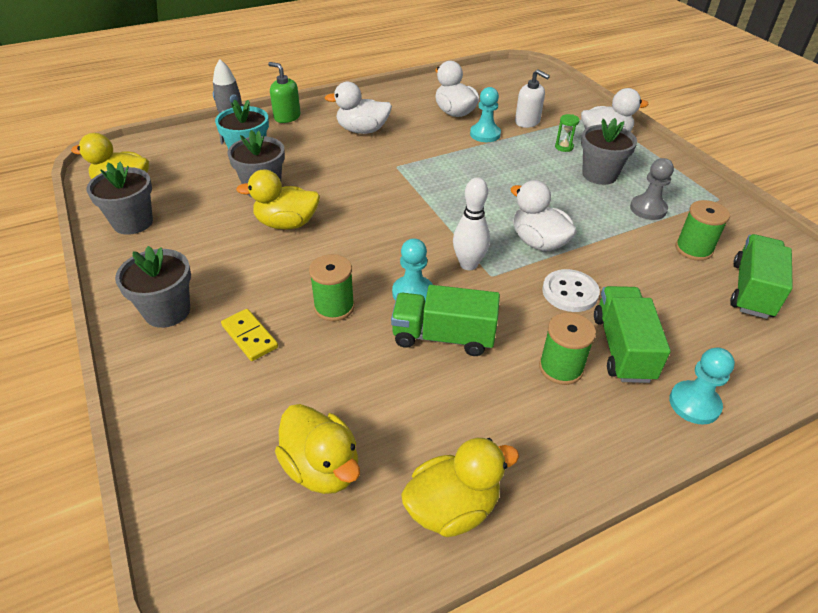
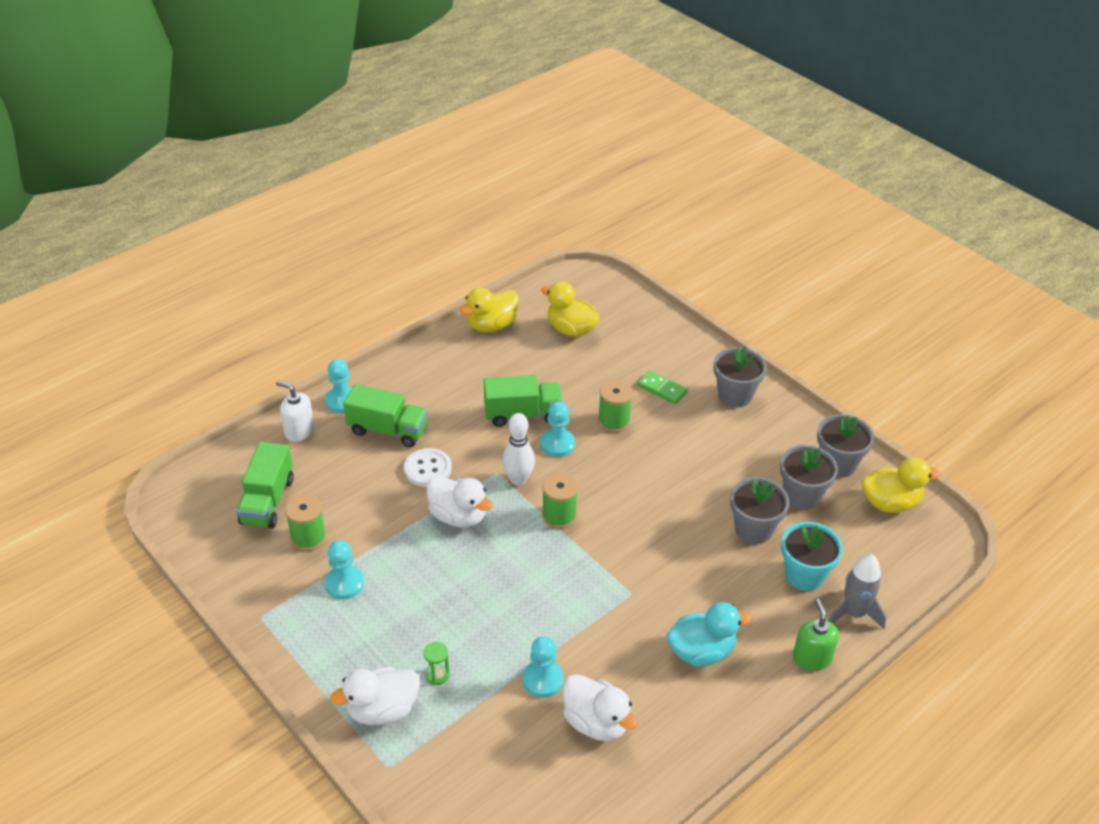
camera: 165 degrees right, 0 degrees up
yellow domino [221,309,278,361] -> green domino [637,370,688,404]
yellow duck [236,169,320,230] -> none
green soap dispenser [268,62,301,123] -> green soap dispenser turned 120 degrees counterclockwise [793,599,839,671]
white duck [324,82,392,134] -> turquoise duck [667,602,752,667]
white soap dispenser [515,69,550,128] -> white soap dispenser moved to [276,381,314,442]
green spool [539,313,596,385] -> green spool moved to [542,473,578,529]
grey flower pot [581,118,637,185] -> grey flower pot moved to [780,445,838,510]
green truck [594,286,671,383] -> green truck turned 60 degrees counterclockwise [343,384,428,448]
grey pawn [630,158,674,220] -> turquoise pawn [325,540,364,599]

